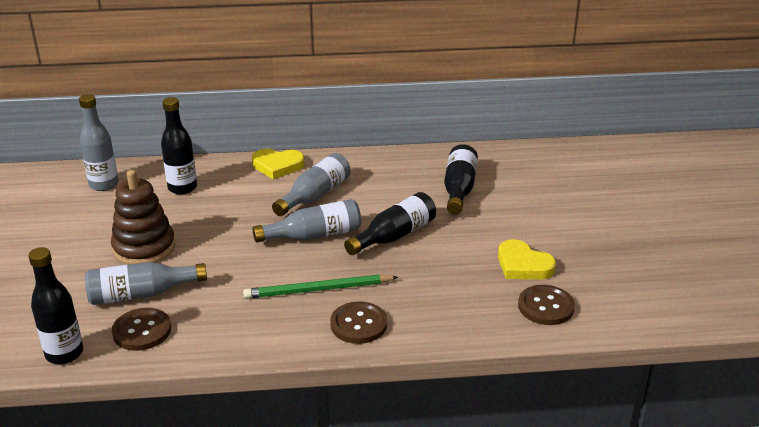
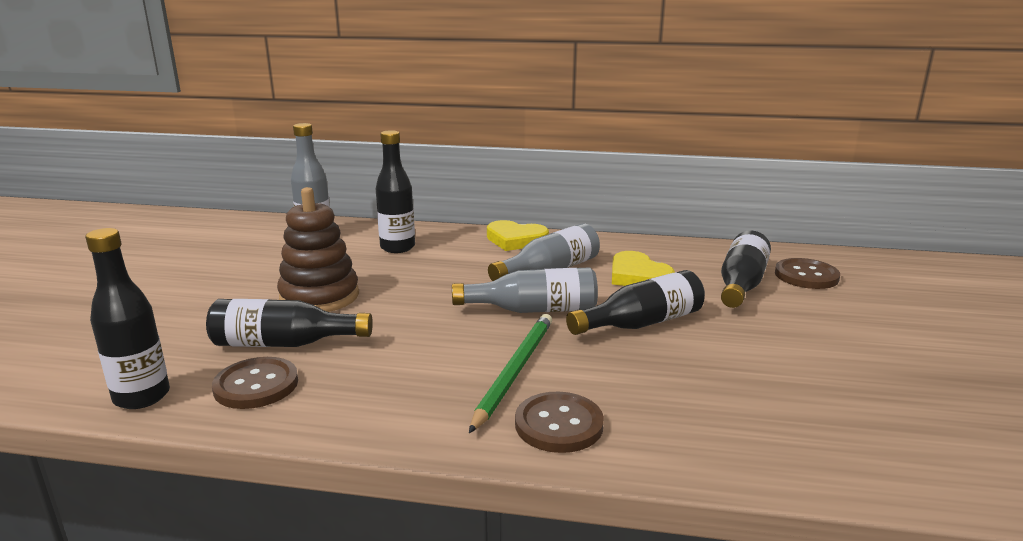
camera: 15 degrees right, 10 degrees down
grey bottle [85,262,207,305] -> black bottle [206,299,373,347]
green pencil [243,274,398,299] -> green pencil turned 105 degrees clockwise [469,314,552,433]
yellow heart [498,239,556,279] -> yellow heart moved to [612,251,675,286]
brown button [518,285,575,325] -> brown button moved to [775,258,840,289]

